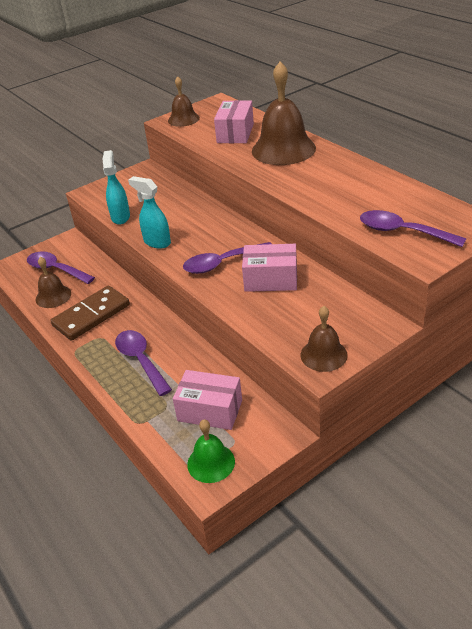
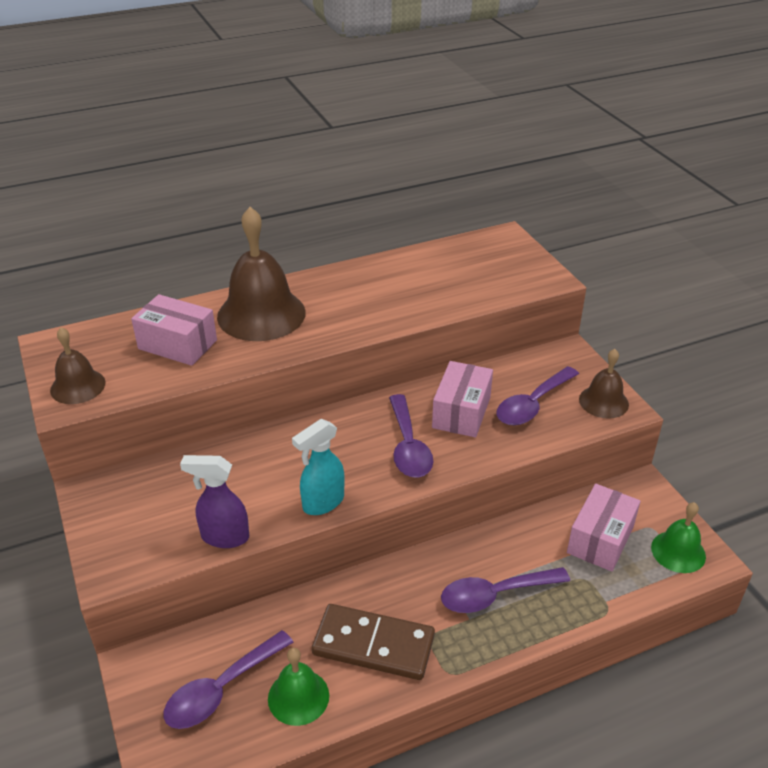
camera: 80 degrees left, 0 degrees up
brown bell [36,257,71,308] -> green bell [268,648,329,726]
brown domino [50,286,130,341] -> brown domino turned 45 degrees counterclockwise [312,604,435,680]
turquoise spray bottle [103,150,130,224] -> purple spray bottle [180,455,249,548]
purple spoon [360,210,466,247] -> purple spoon moved to [496,366,579,425]

